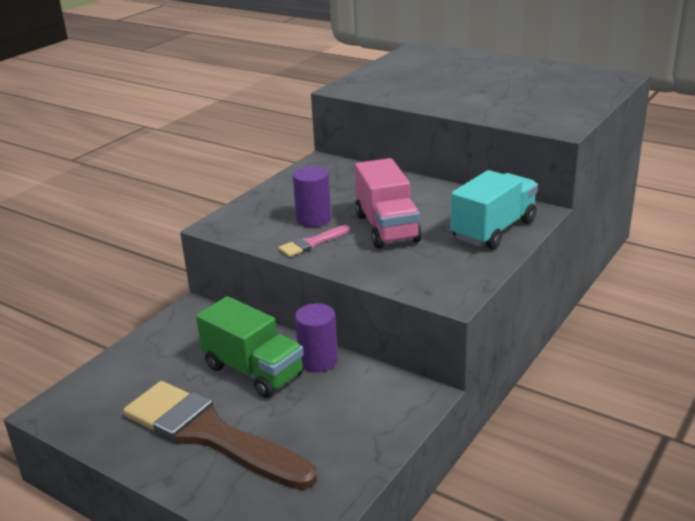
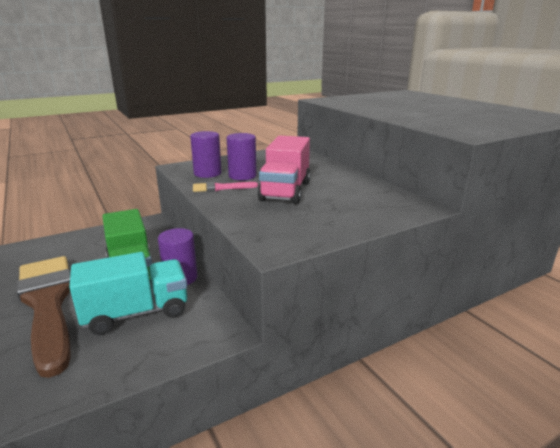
camera: 25 degrees right, 5 degrees down
turquoise truck [450,170,538,249] -> turquoise truck moved to [69,252,187,335]
none -> purple cylinder [190,131,222,178]

